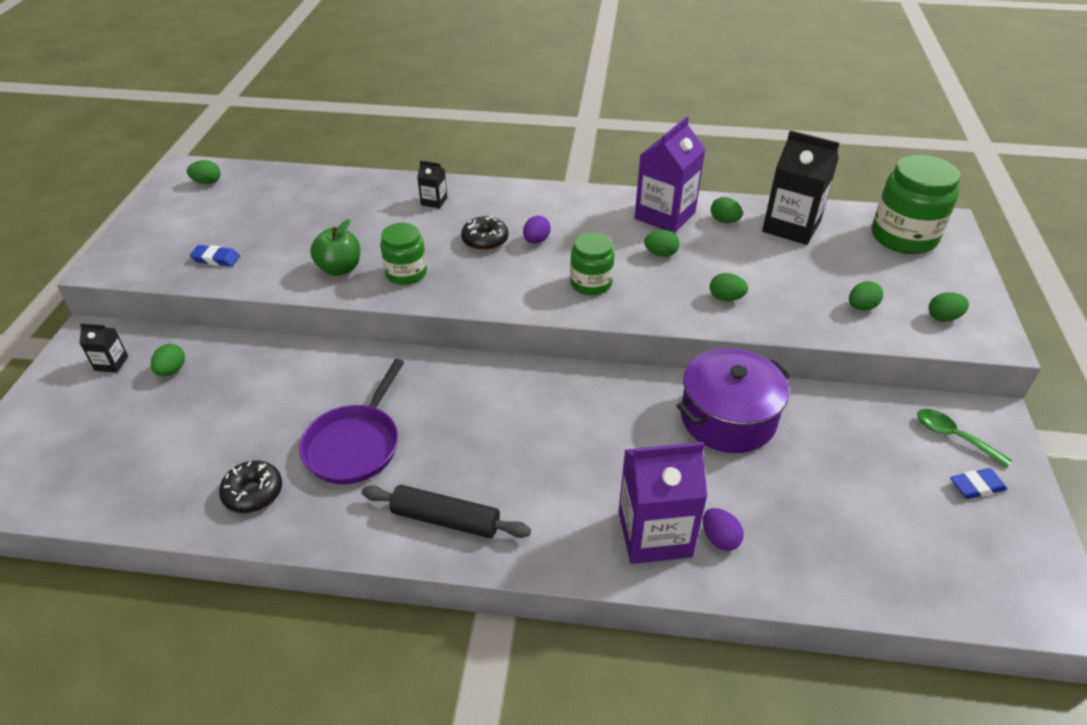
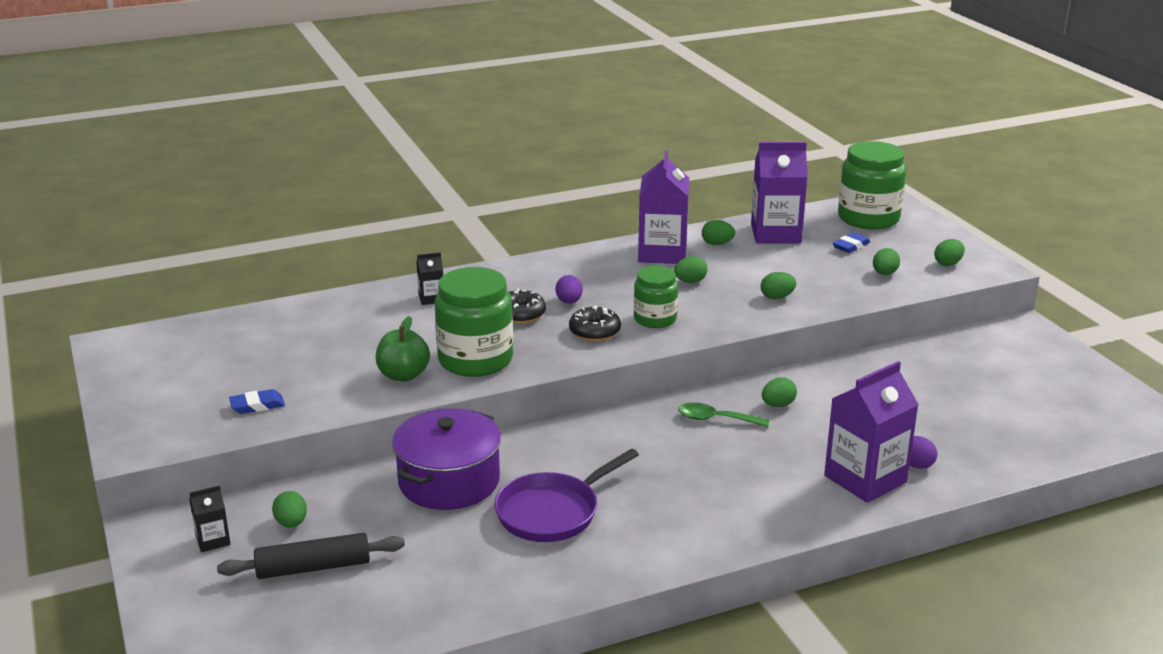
camera: 30 degrees left, 15 degrees down
green egg [187,160,220,184] -> green egg moved to [762,377,797,407]
black donut [219,460,282,513] -> black donut moved to [569,305,621,342]
purple pan [299,359,404,484] -> purple pan turned 60 degrees clockwise [494,449,639,542]
black rolling pin [362,485,531,538] -> black rolling pin moved to [217,533,405,579]
green jar [380,223,427,285] -> green jar [435,267,513,377], size x1.65
purple pot [676,348,791,453] -> purple pot moved to [392,408,501,510]
black carton [762,130,839,245] -> purple carton [751,142,808,243]
green spoon [917,409,1012,468] -> green spoon moved to [678,403,770,427]
blue eraser [950,468,1007,499] -> blue eraser moved to [833,232,870,253]

